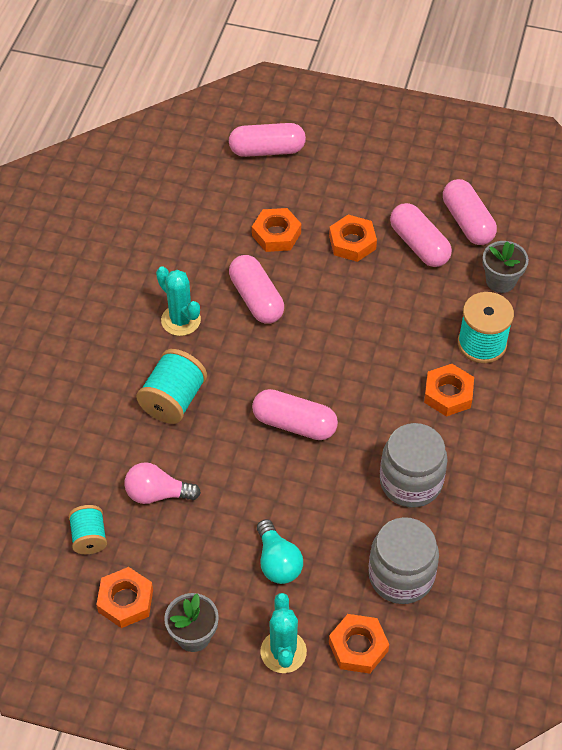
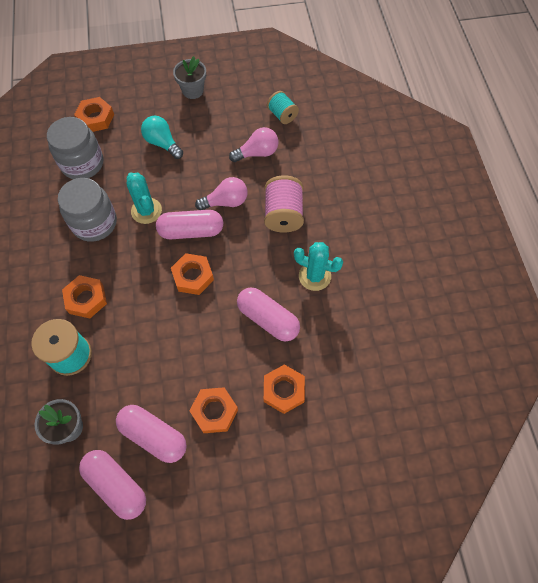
camera: 155 degrees right, 10 degrees up
orange nut [96,567,153,628] -> orange nut moved to [171,253,214,295]
turquoise spool [136,349,207,424] -> pink spool [264,175,304,233]
pink capsule [229,123,306,157] -> none
turquoise cactus [260,593,307,673] -> turquoise cactus moved to [126,172,162,224]
none -> pink light bulb [195,177,248,210]

